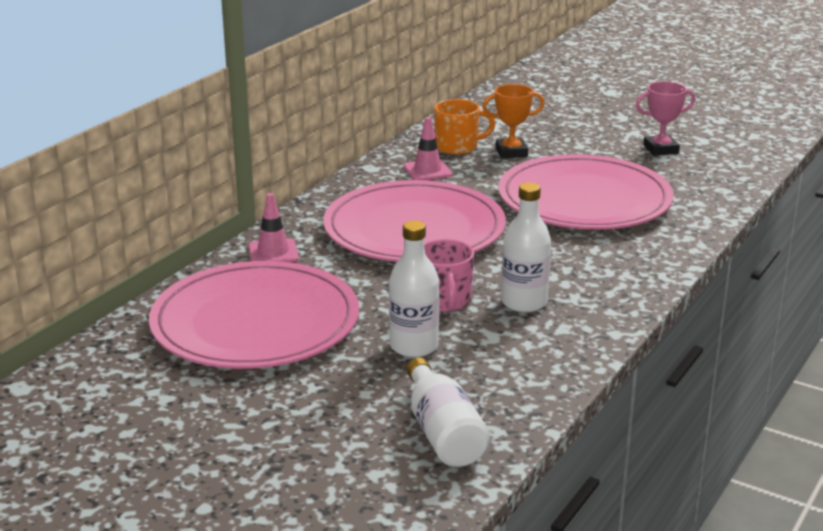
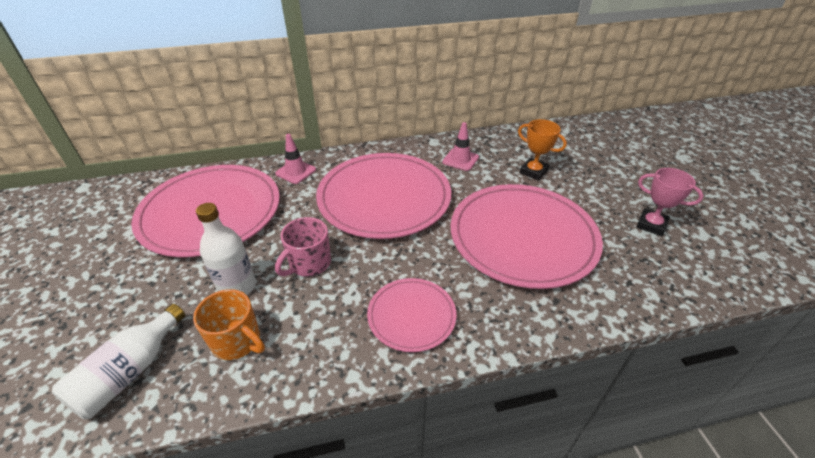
camera: 45 degrees right, 15 degrees up
orange mug [434,99,496,155] -> orange mug moved to [193,289,265,360]
white bottle [501,182,551,312] -> none
none -> pink plate [367,278,456,352]

